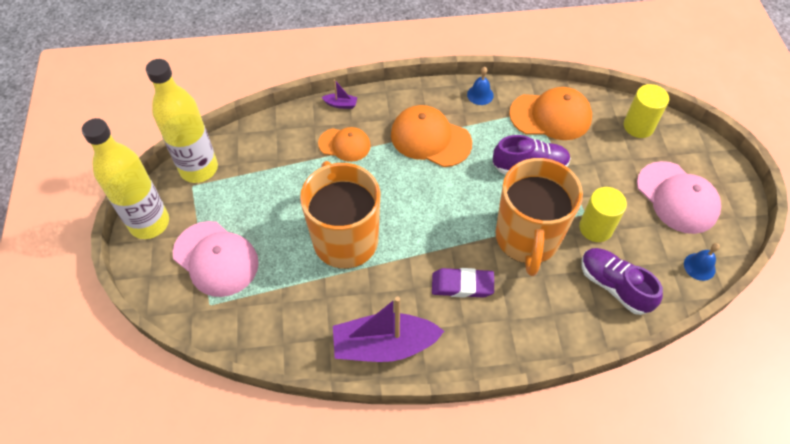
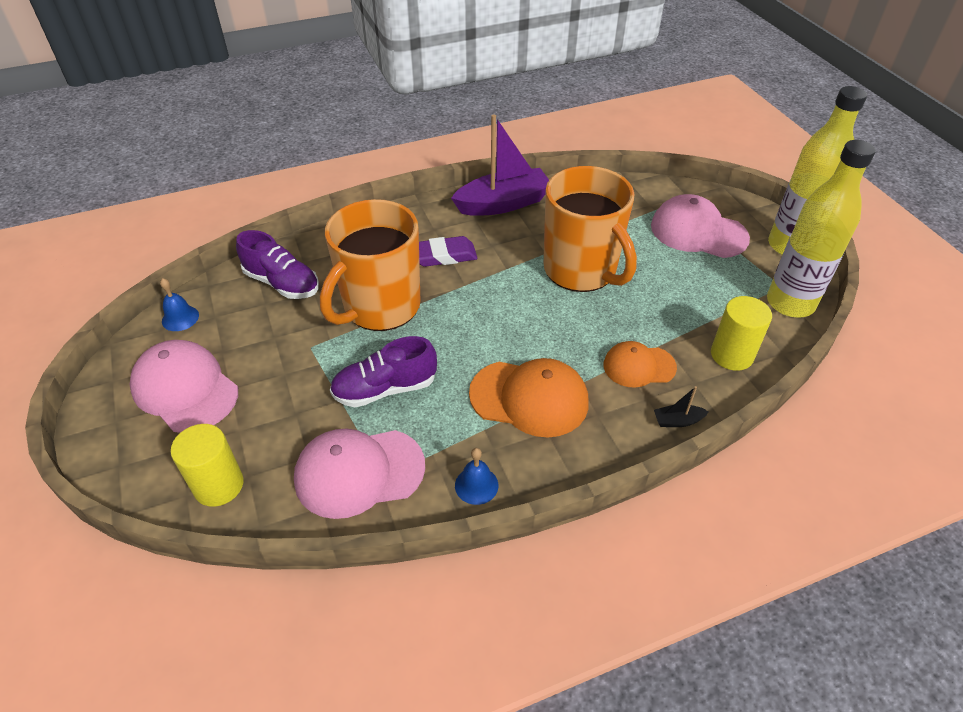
camera: 165 degrees right, 10 degrees down
purple boat [322,79,357,109] -> black boat [654,386,709,427]
orange mug [495,158,583,276] -> orange mug turned 135 degrees counterclockwise [320,199,421,331]
orange cap [509,87,592,140] -> pink cap [294,429,425,519]
yellow cylinder [579,187,627,242] -> yellow cylinder moved to [711,296,772,371]

